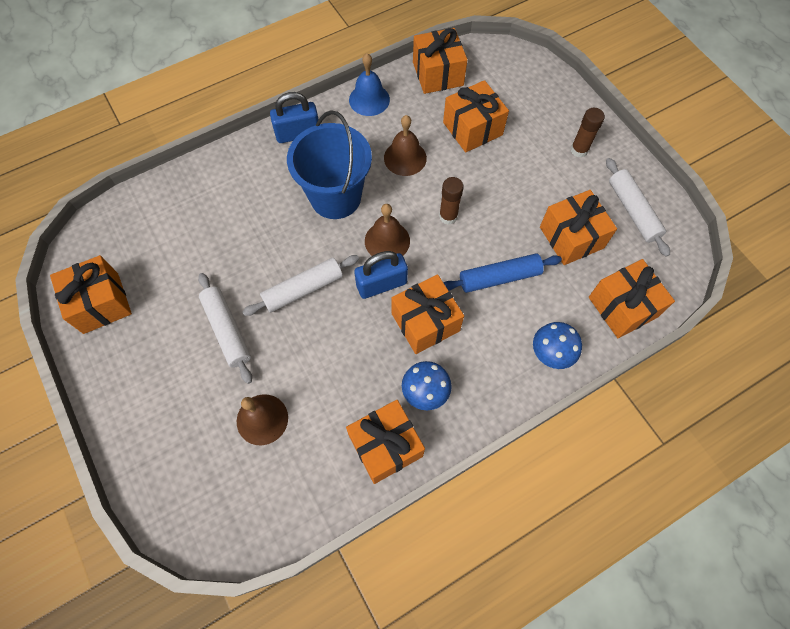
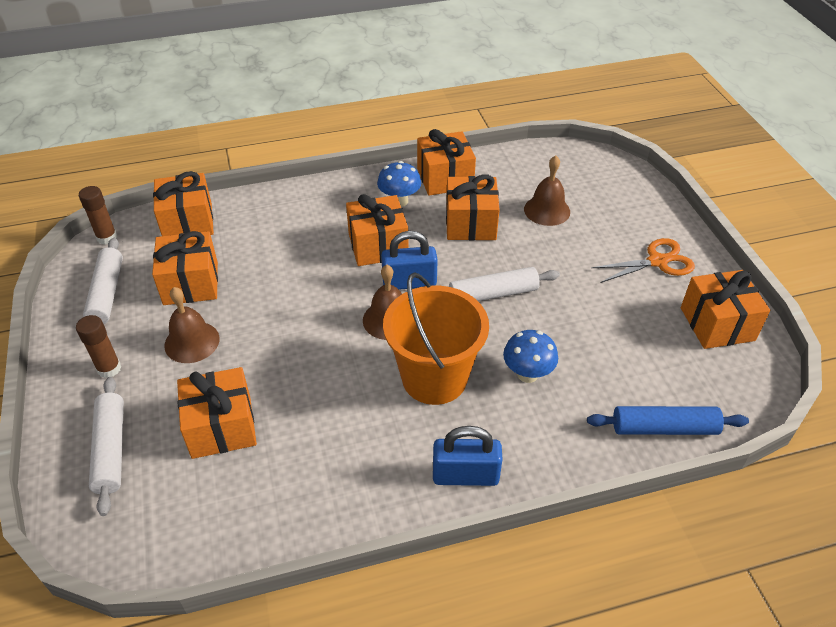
camera: 165 degrees left, 20 degrees down
white rolling pin [198,273,252,384] -> white rolling pin moved to [89,377,124,516]
blue bucket [287,110,372,219] -> orange bucket [383,272,489,405]
blue bell [349,53,390,116] -> none
brown bell [384,115,427,176] -> brown bell moved to [164,287,220,363]
orange gift [413,28,467,94] -> orange gift moved to [446,174,500,241]
brown glue stick [439,177,464,225] -> brown glue stick moved to [79,186,117,245]
blue rolling pin [444,253,562,293] -> blue rolling pin moved to [587,406,749,435]
blue mushroom [533,322,582,369] -> blue mushroom moved to [503,330,558,383]
none -> orange scissors [591,238,695,283]

